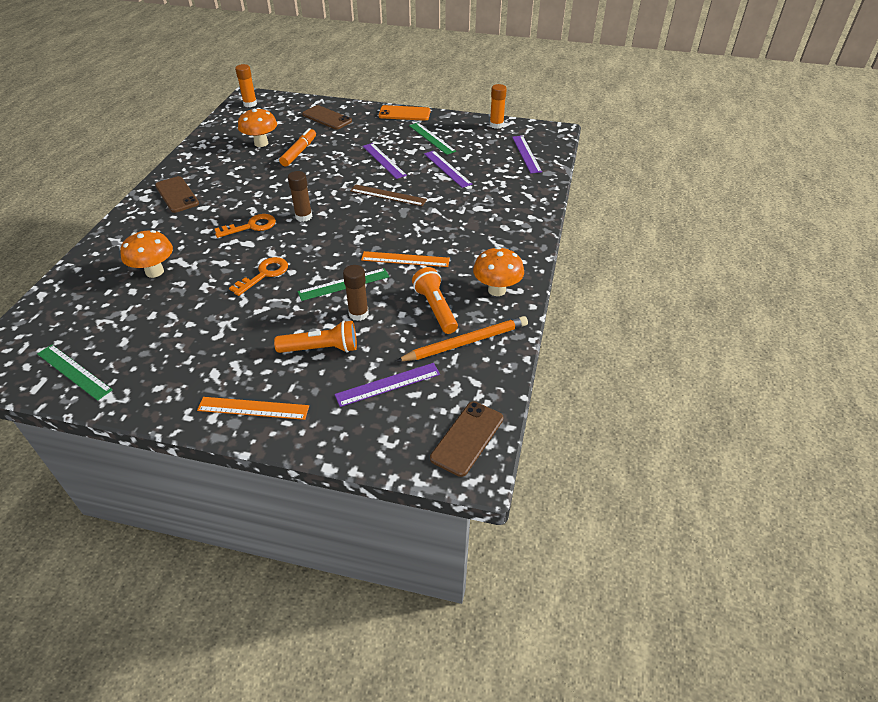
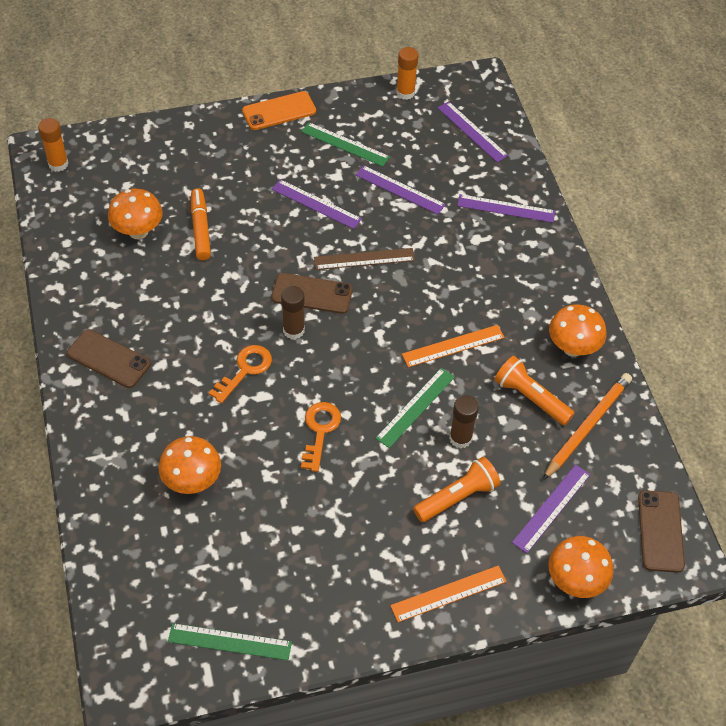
camera: 30 degrees left, 10 degrees up
brown phone [302,105,352,130] -> brown phone moved to [271,273,353,314]
none -> purple ruler [457,194,555,223]
none -> orange mushroom [548,536,614,598]

